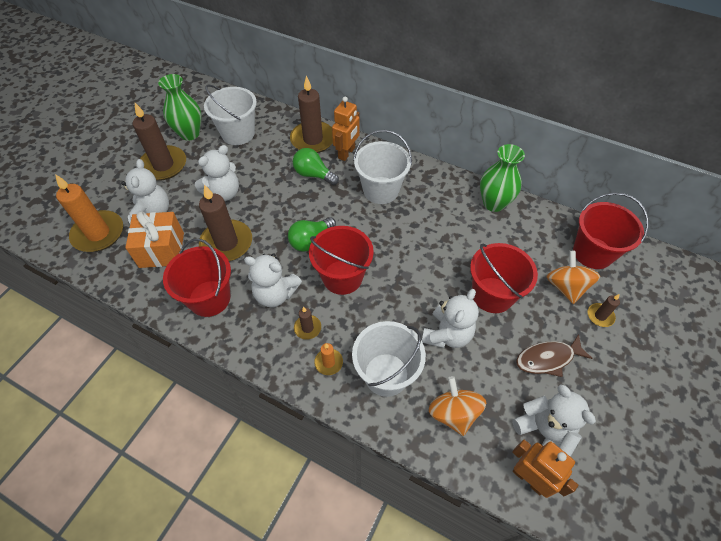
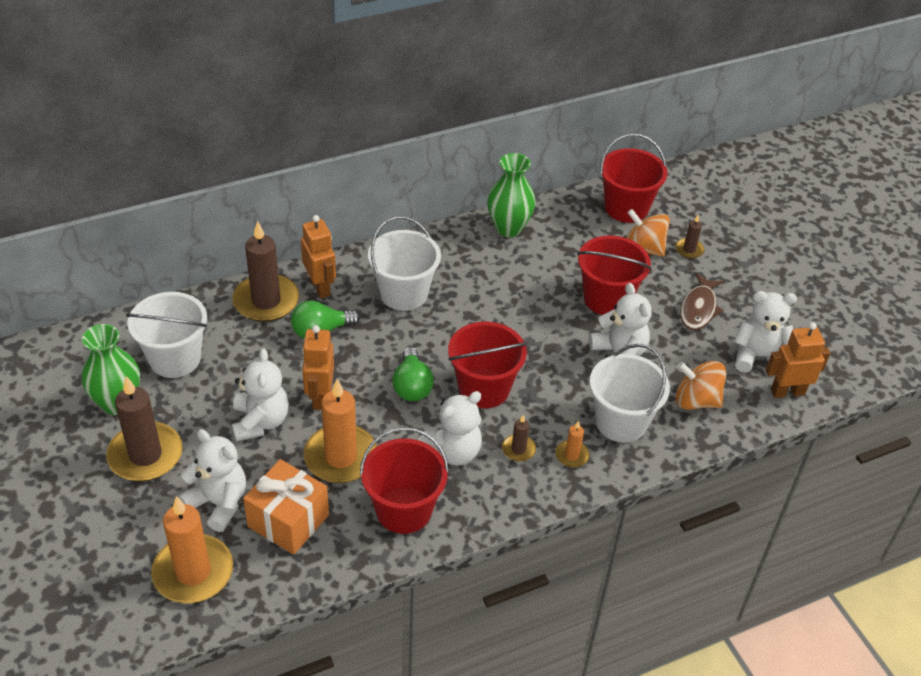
camera: 55 degrees left, 10 degrees down
brown candle [199,184,252,261] -> orange candle [304,379,377,483]
none -> orange robot [302,325,334,410]

